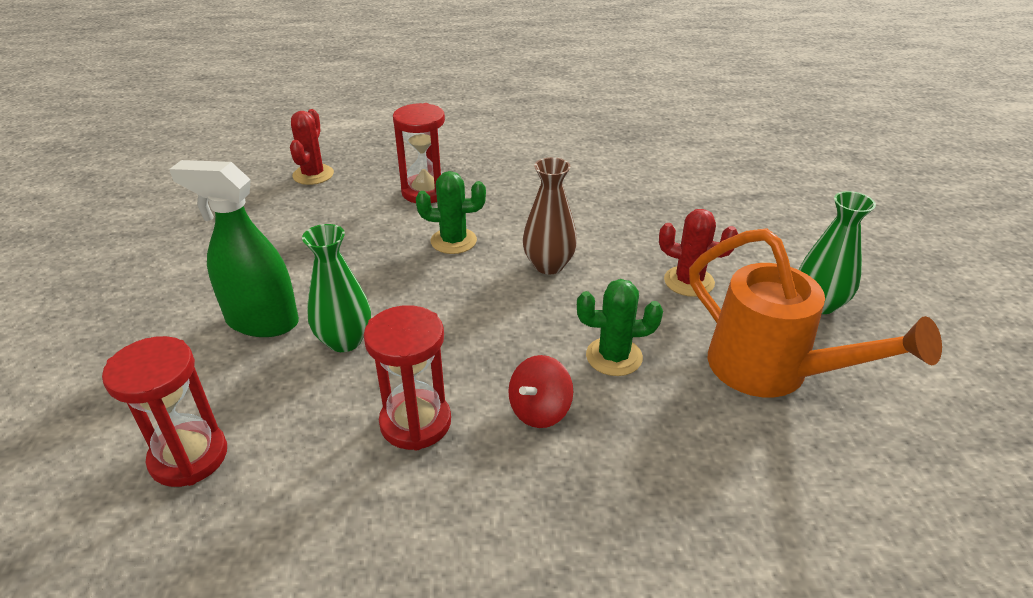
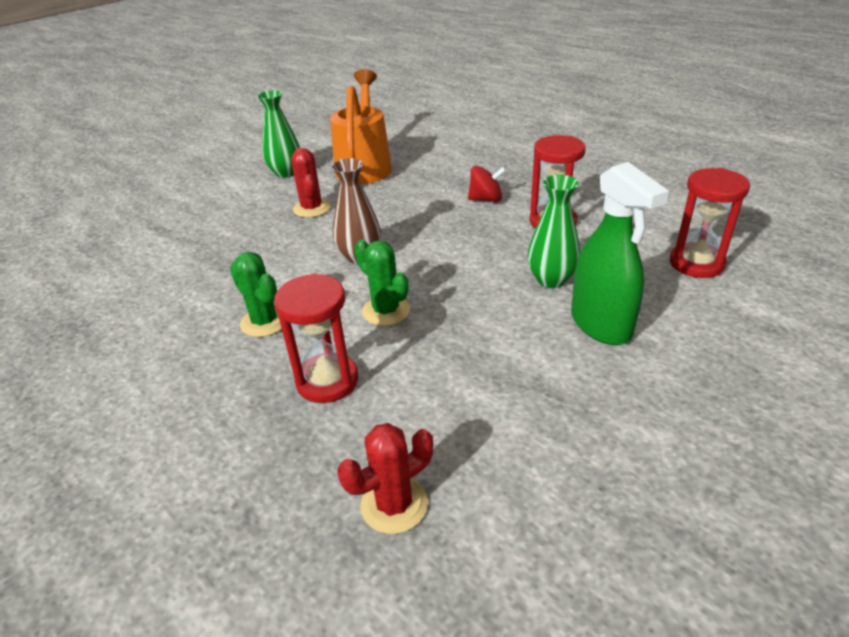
camera: 130 degrees left, 0 degrees up
green cactus [577,279,663,376] -> green cactus moved to [230,252,282,337]

